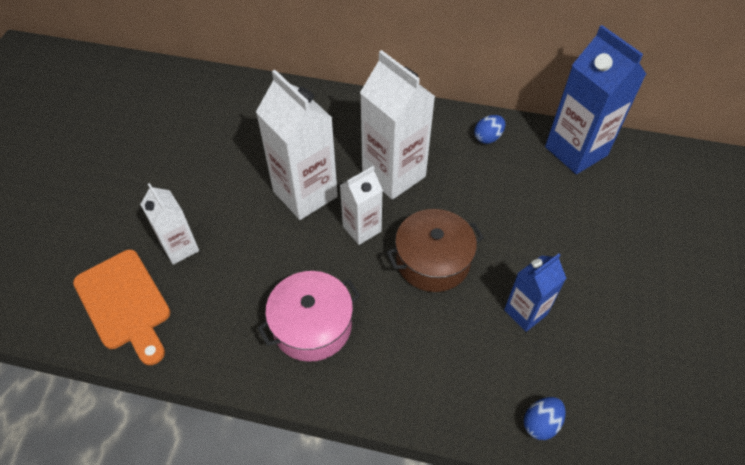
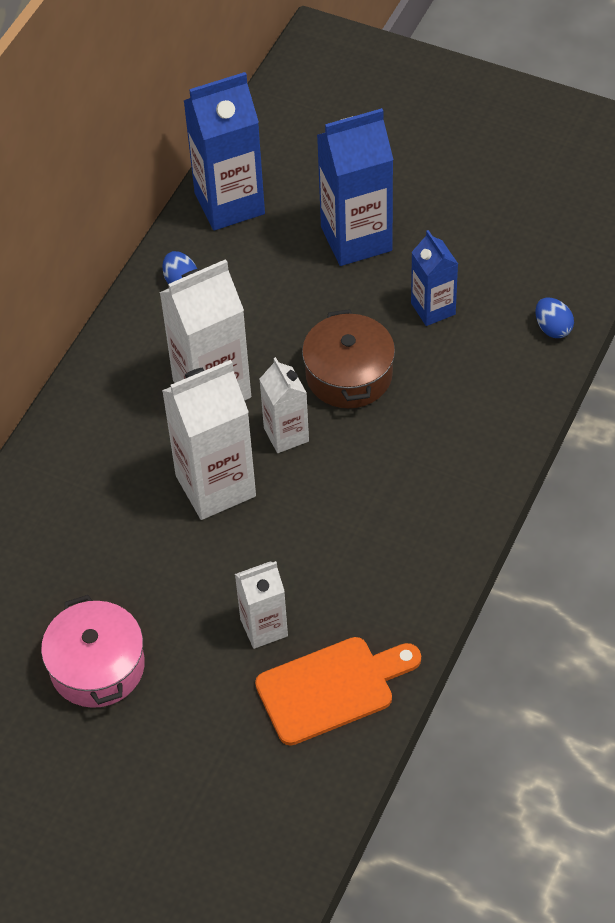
camera: 75 degrees left, 0 degrees up
pink pot [257,271,360,362] -> pink pot moved to [41,595,145,708]
none -> blue carton [317,108,394,266]

